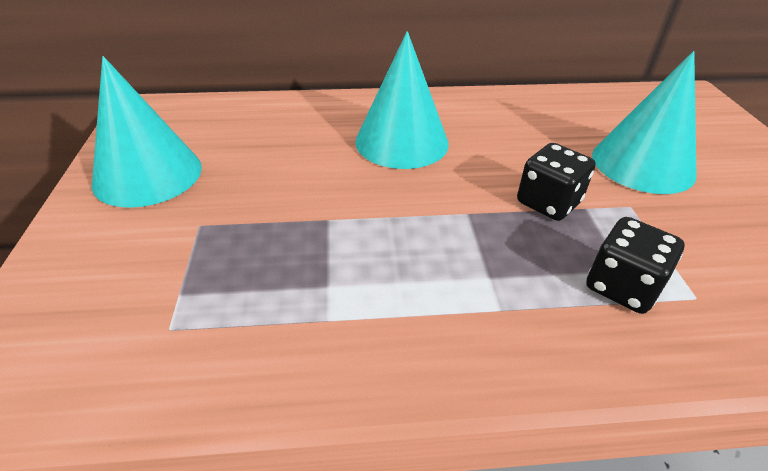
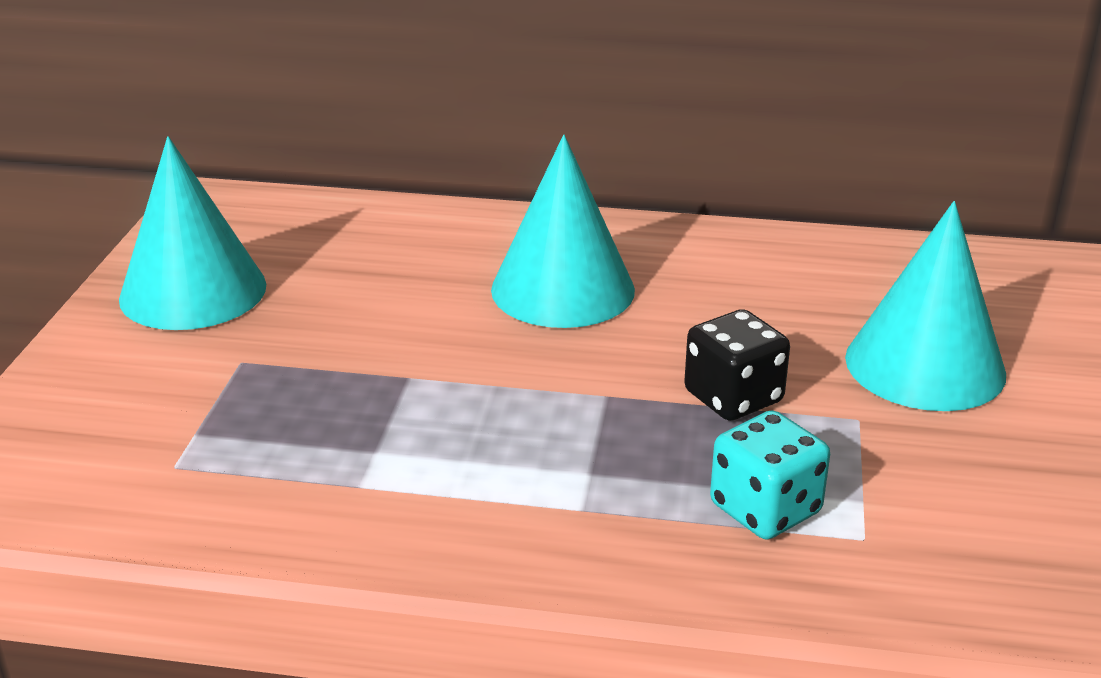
camera: 15 degrees right, 10 degrees down
black dice [586,217,684,314] -> turquoise dice [710,410,830,539]

